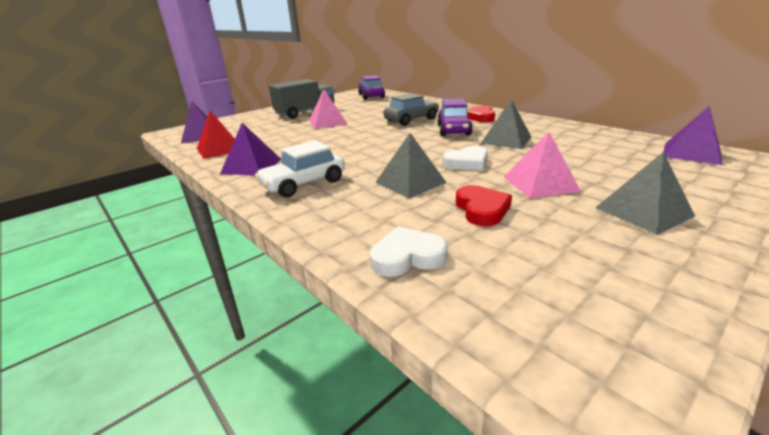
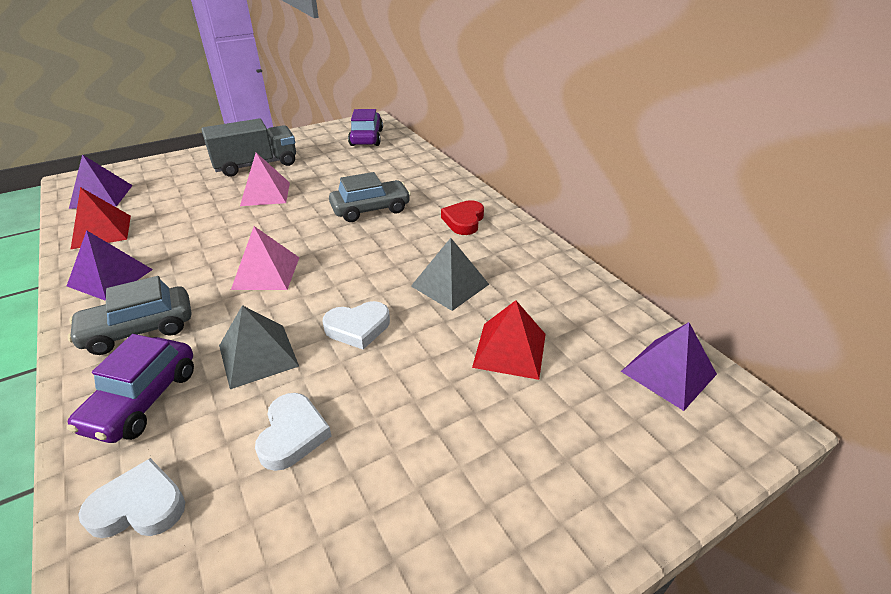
camera: 10 degrees right, 10 degrees up
white car [255,140,345,197] -> grey car [67,276,191,355]
purple car [437,99,473,136] -> purple car moved to [67,334,194,443]
red heart [456,185,512,226] -> white heart [255,393,331,471]
pink pyramid [504,132,581,199] -> pink pyramid moved to [231,226,299,290]
grey pyramid [595,152,695,235] -> none
none -> red pyramid [472,300,546,380]

